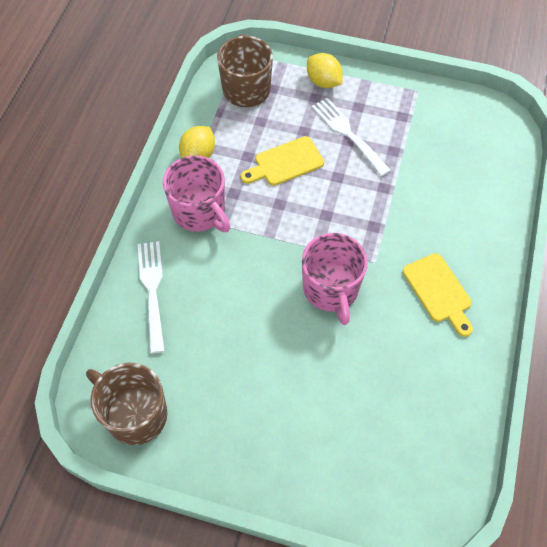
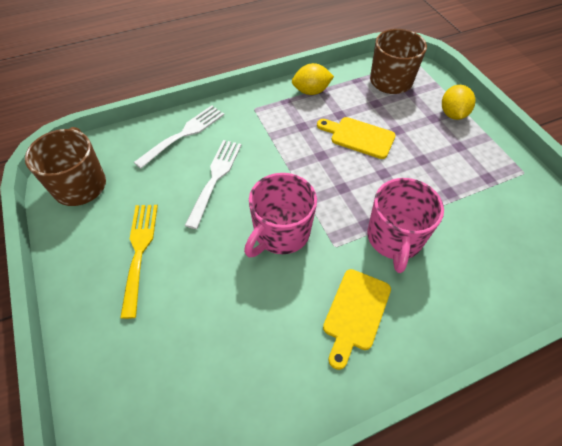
camera: 50 degrees right, 5 degrees down
pink mug [163,155,230,232] -> pink mug moved to [367,178,444,273]
white fork [312,98,391,176] -> white fork moved to [185,140,241,229]
none -> yellow fork [120,205,158,319]

